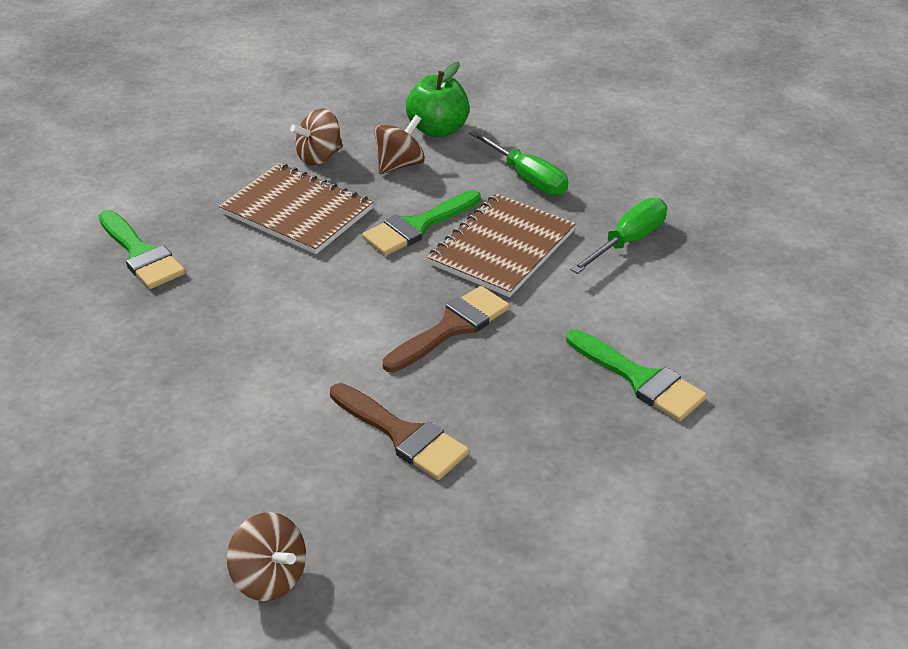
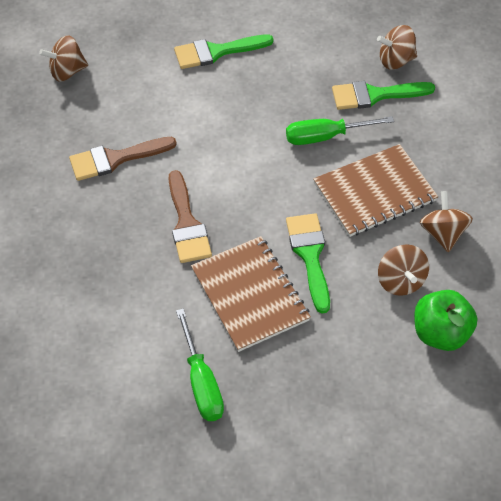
camera: 120 degrees right, 15 degrees up
green screwdriver [469,130,568,196] -> green screwdriver moved to [286,116,394,145]
green brush [566,329,707,421] -> green brush moved to [174,34,273,69]
none -> brown spinning top [377,25,417,70]

